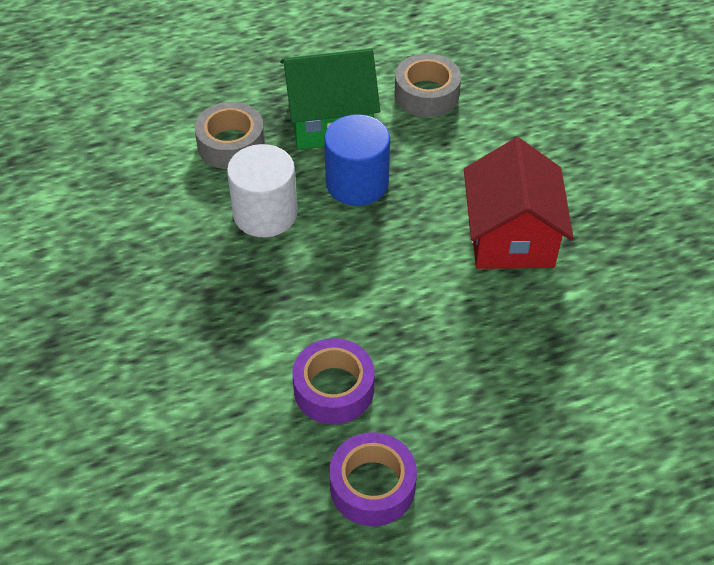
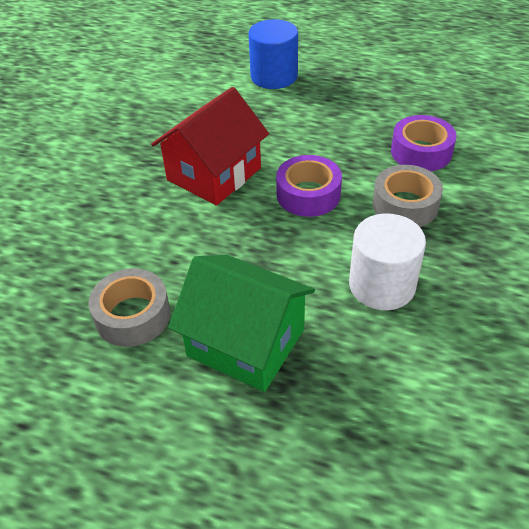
camera: 140 degrees left, 5 degrees down
grey tape [194,102,265,169] -> grey tape moved to [373,165,443,227]
blue cylinder [324,114,390,206] -> blue cylinder moved to [248,19,298,89]
purple tape [329,432,417,526] -> purple tape moved to [276,155,342,217]

